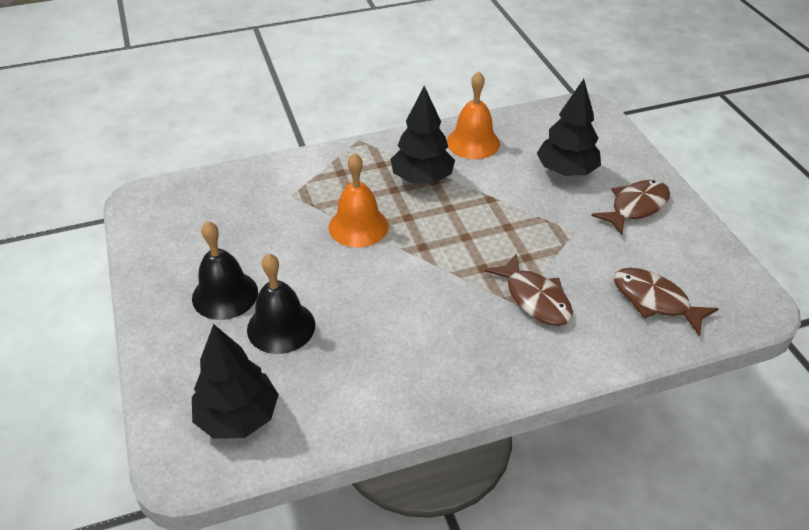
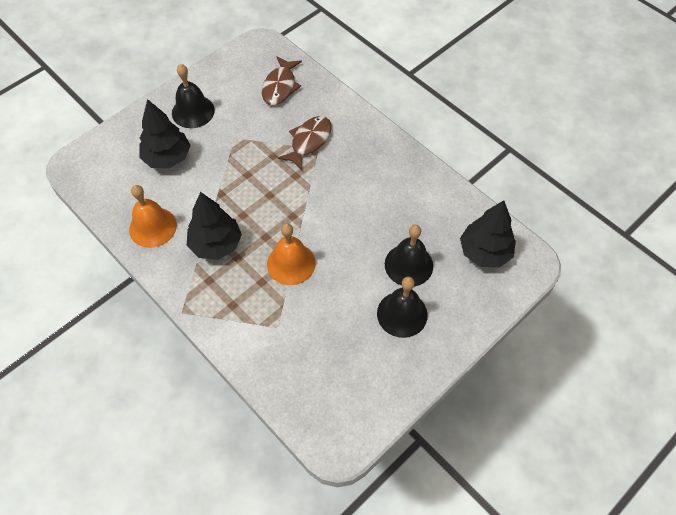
camera: 115 degrees left, 15 degrees up
brown fish [591,180,670,235] -> black bell [172,64,215,128]

